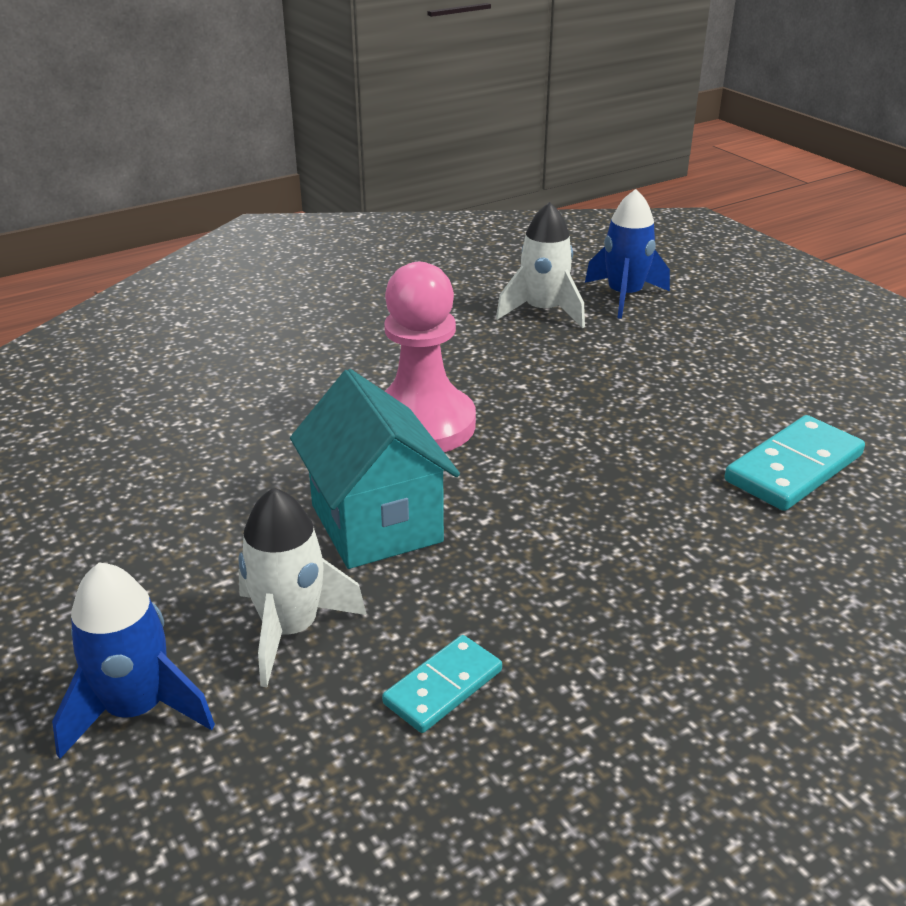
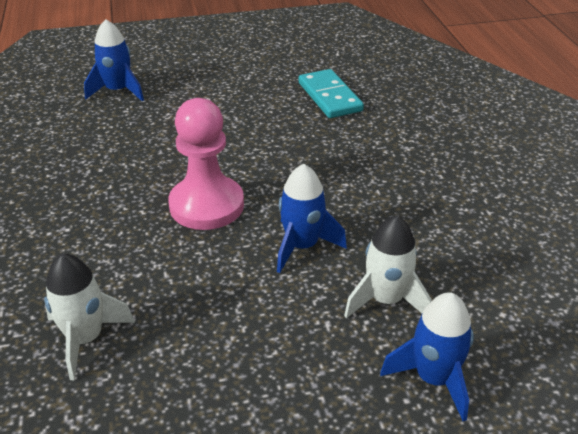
camera: 70 degrees left, 5 degrees up
turquoise house [290,369,460,569] -> blue rocket [277,164,347,273]
turquoise domino [382,635,502,733] -> none
white rocket [496,202,585,328] -> white rocket moved to [44,253,135,380]

